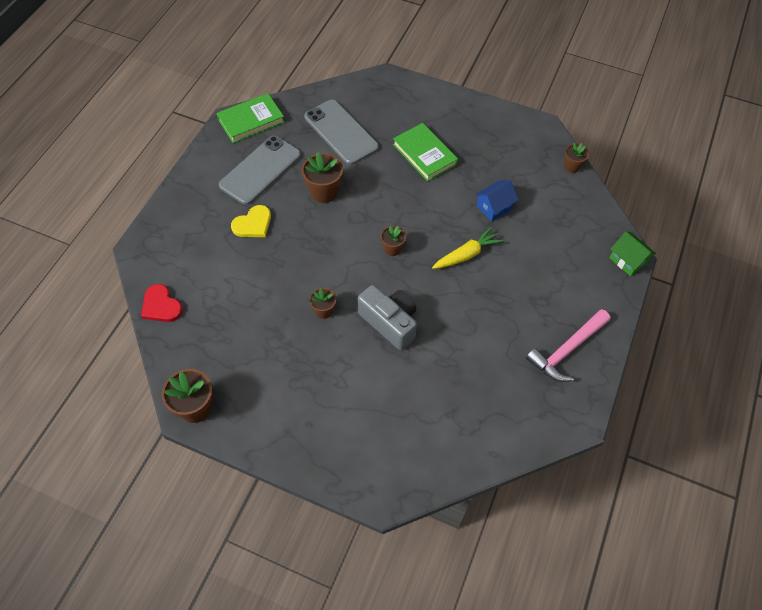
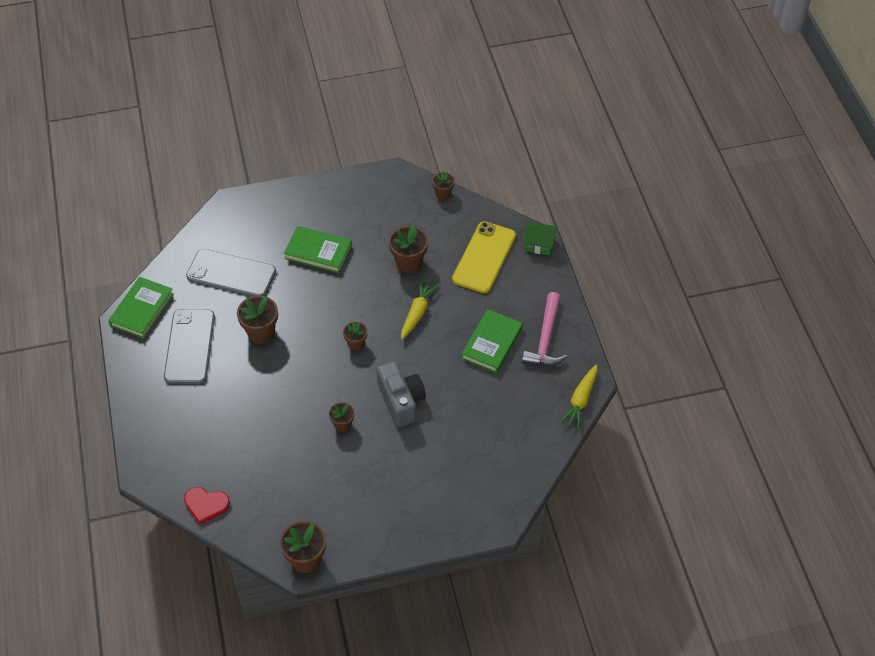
camera: 35 degrees left, 5 degrees down
yellow heart [231,205,271,237] -> none
grey camera [358,285,417,351] -> grey camera turned 60 degrees clockwise [377,361,426,427]
blue house [475,180,518,221] -> brown flower pot [389,225,428,273]
none -> yellow phone [452,221,516,293]
none -> green book [461,309,523,373]
none -> yellow carrot [560,365,597,430]

